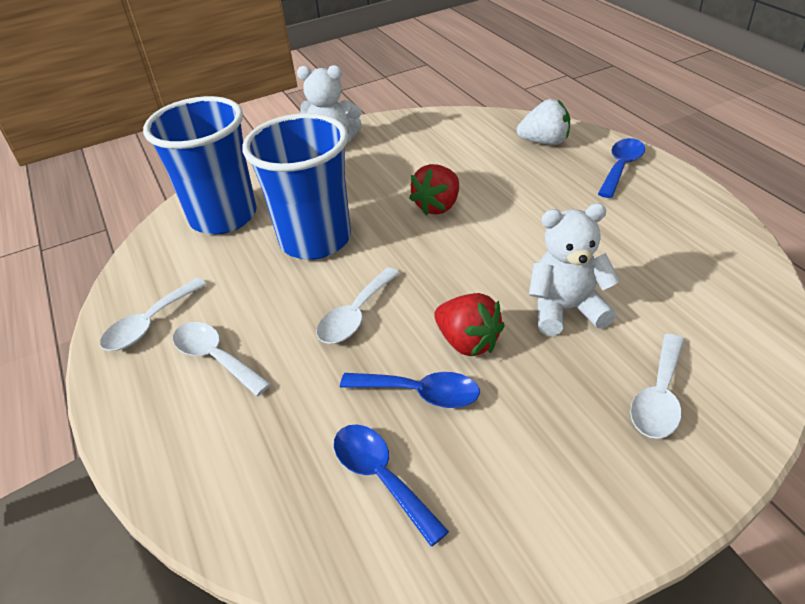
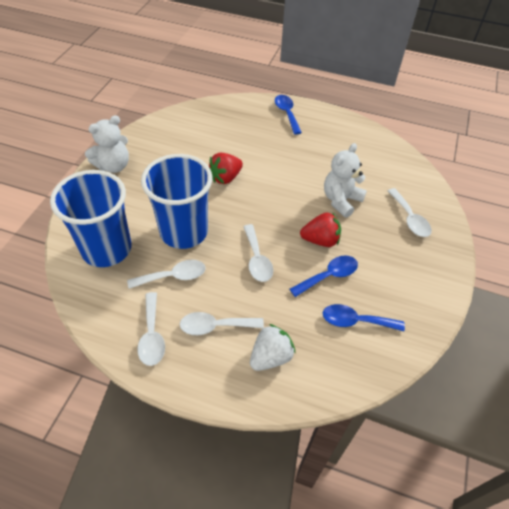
camera: 50 degrees left, 10 degrees up
red strawberry [409,164,459,215] -> red strawberry turned 60 degrees clockwise [209,153,243,184]
white strawberry [517,99,570,145] -> white strawberry moved to [250,324,296,371]
none -> white spoon [127,260,206,289]

